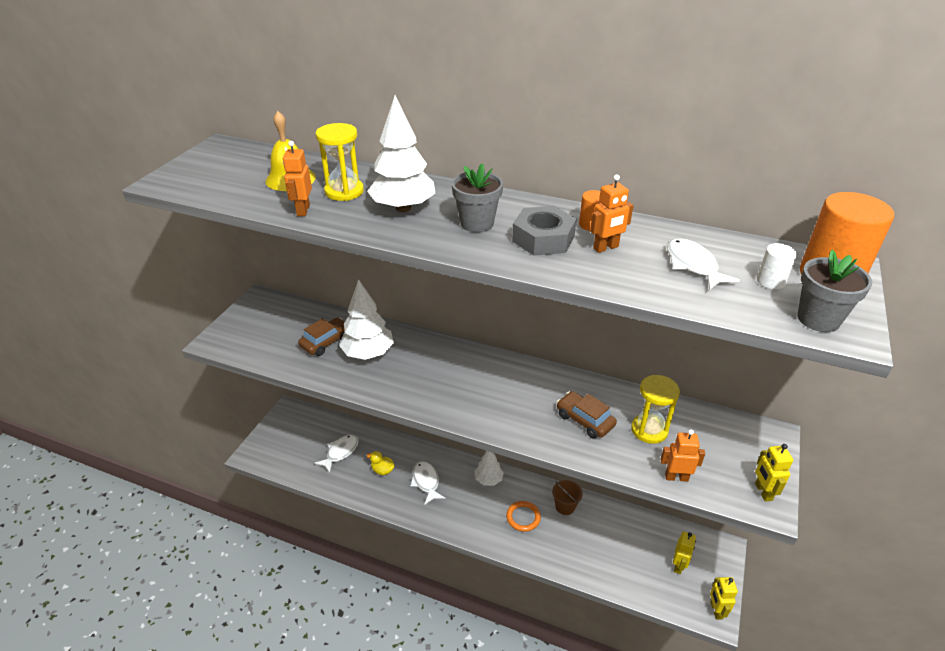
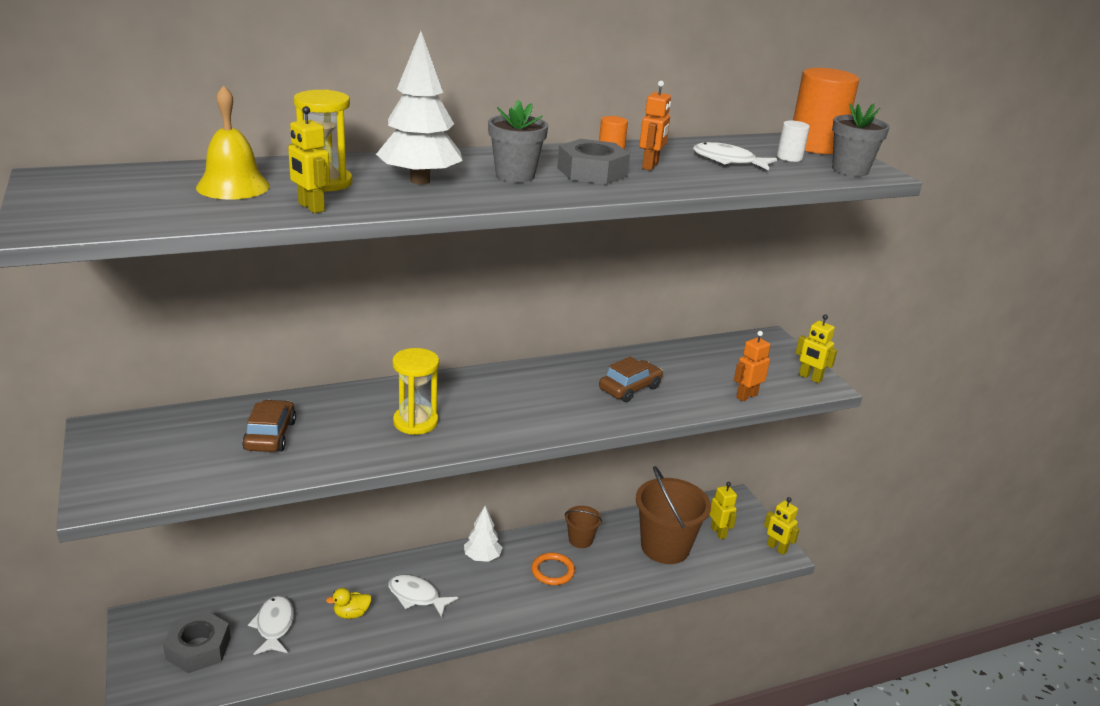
camera: 45 degrees left, 10 degrees down
orange robot [283,141,312,216] -> yellow robot [288,106,330,213]
white tree [339,279,394,360] -> none
brown car [557,391,617,438] -> brown car turned 135 degrees clockwise [599,357,663,402]
yellow hourglass [631,375,680,444] -> yellow hourglass moved to [392,348,439,435]
none -> grey nut [163,610,231,673]
none -> brown bucket [636,466,711,564]

